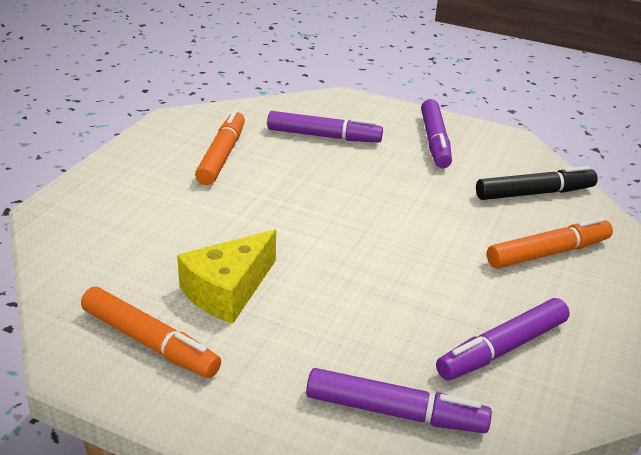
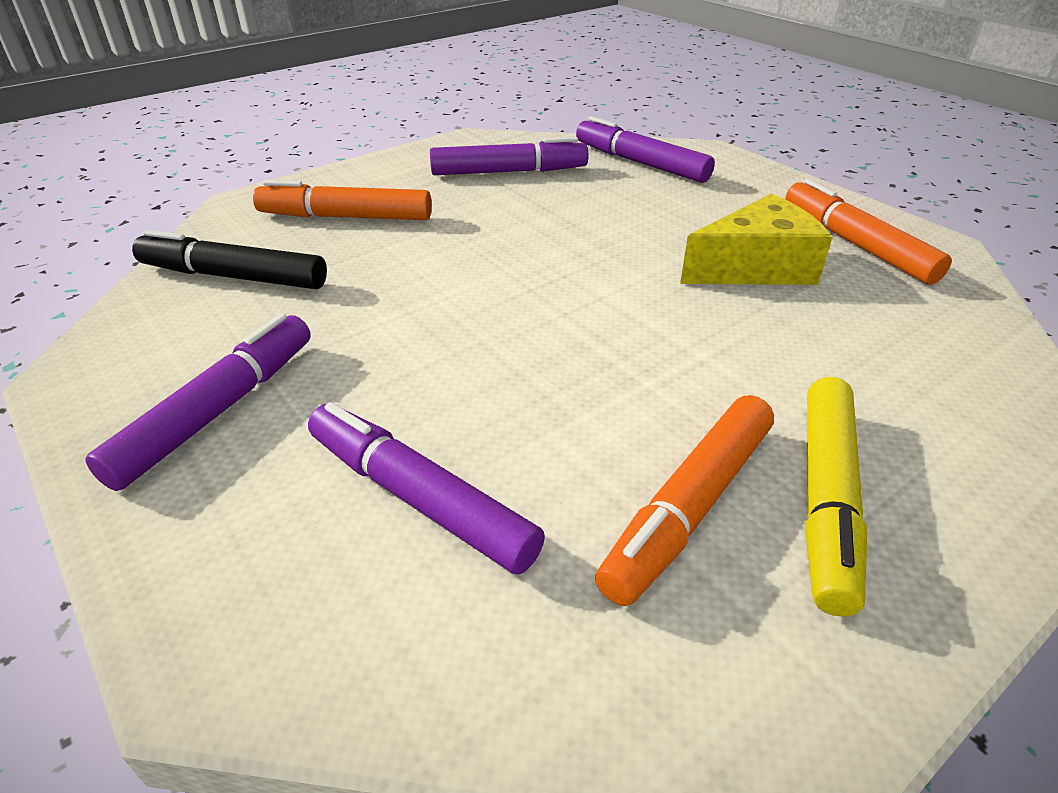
camera: 150 degrees left, 5 degrees up
none -> yellow marker [805,377,867,617]

